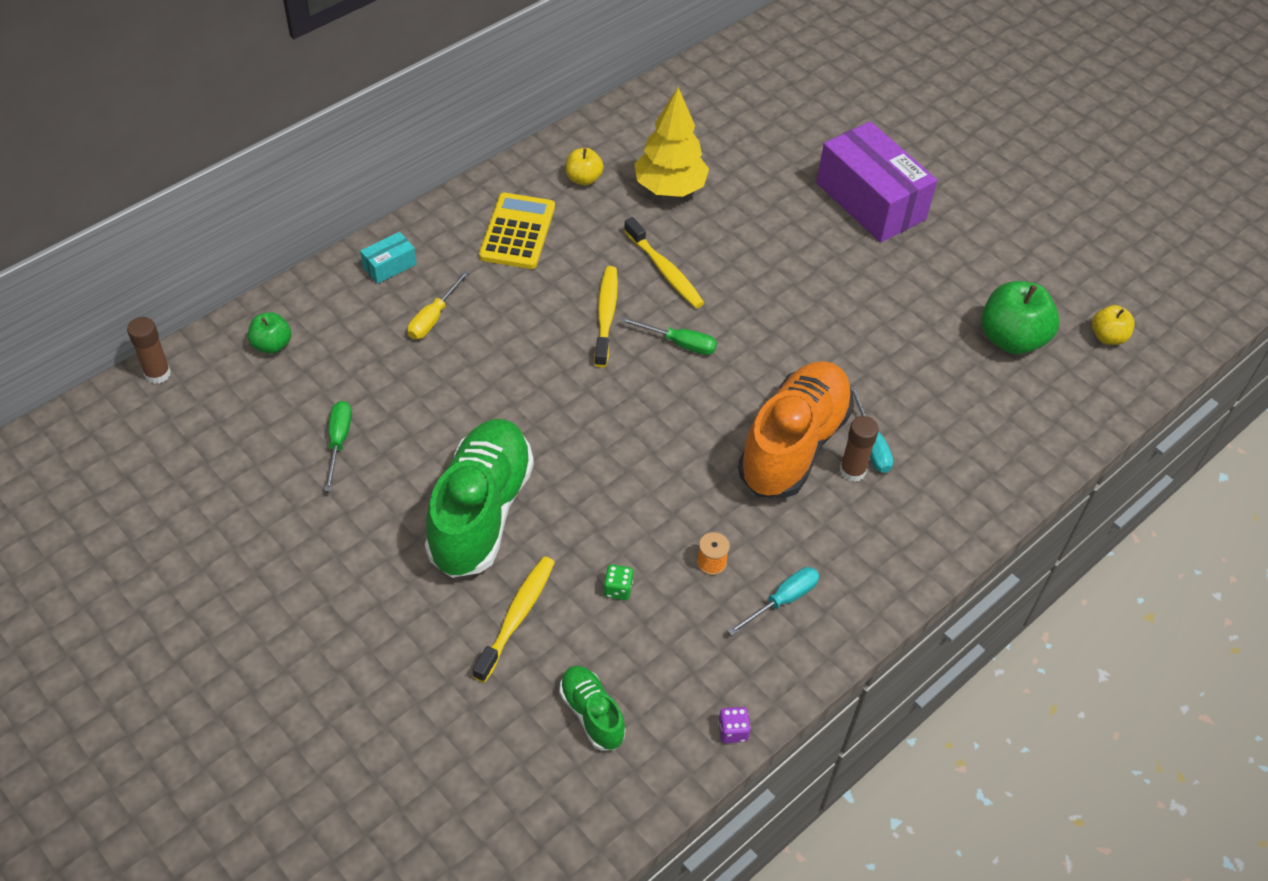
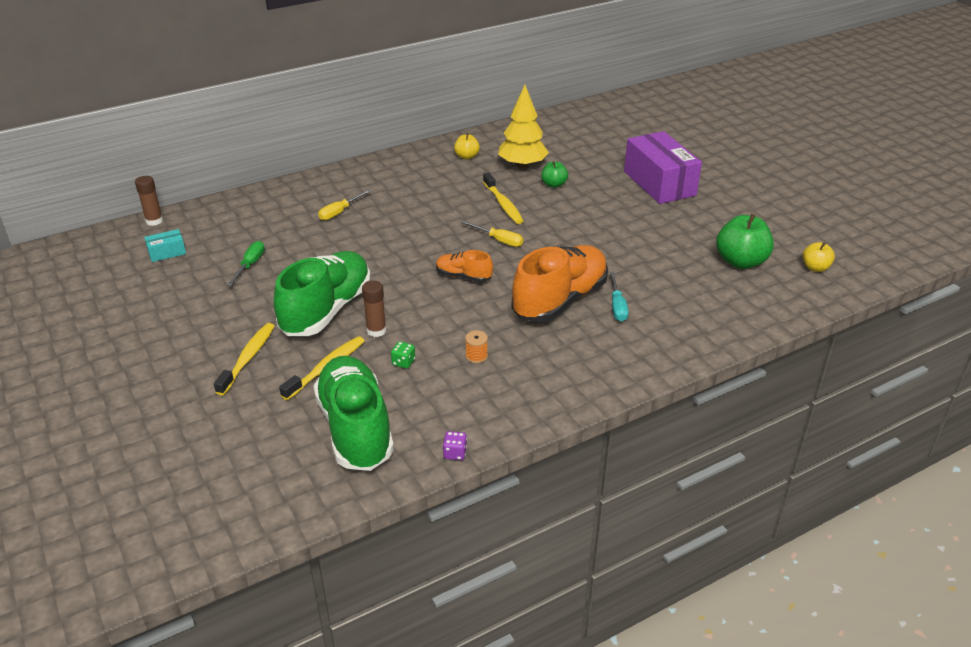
camera: 15 degrees right, 15 degrees down
green apple [248,312,291,354] -> green apple moved to [541,161,568,188]
turquoise box [360,232,416,284] -> turquoise box moved to [144,229,186,262]
yellow calculator [479,193,555,269] -> none
green shoe [559,666,626,750] -> green shoe [313,356,394,471], size x2.07
yellow toothbrush [594,266,618,368] -> yellow toothbrush moved to [214,323,275,396]
green screwdriver [620,317,717,355] -> yellow screwdriver [461,221,523,247]
turquoise screwdriver [727,567,819,636] -> none
brown glue stick [840,416,879,482] -> brown glue stick moved to [362,280,386,337]
none -> orange shoe [436,250,493,282]

